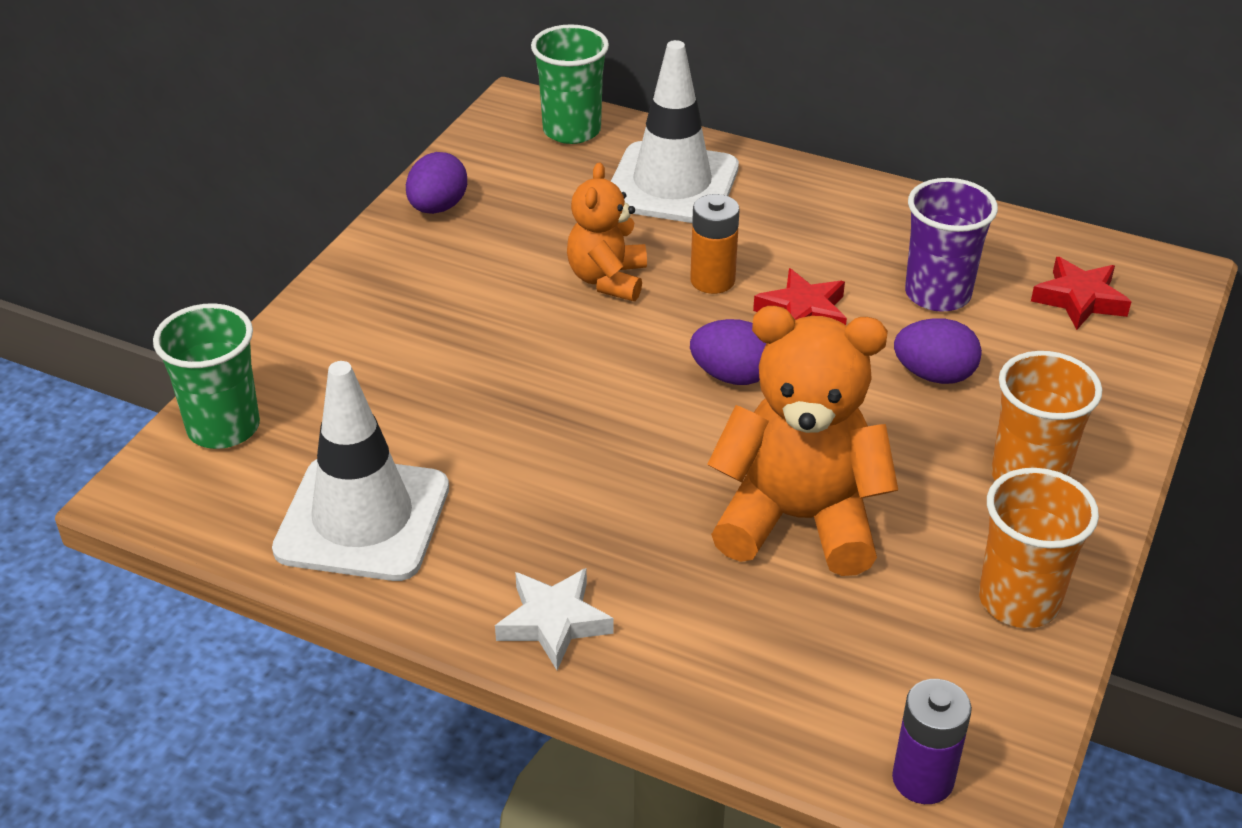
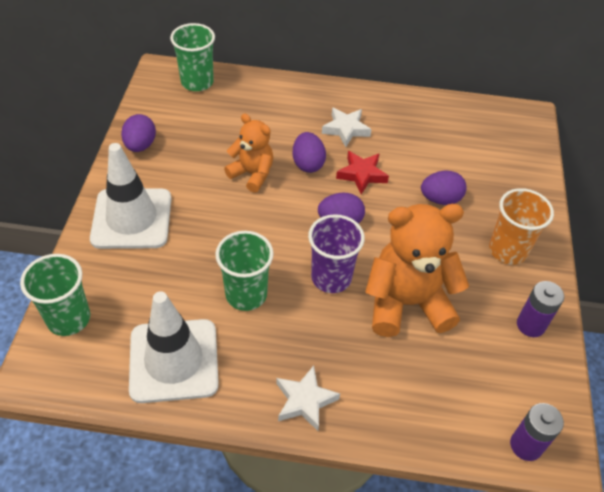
camera: 20 degrees left, 10 degrees up
orange teddy bear [567,163,647,301] -> orange teddy bear turned 135 degrees clockwise [224,114,274,193]
white traffic cone [611,40,739,223] -> white traffic cone moved to [90,143,171,249]
orange battery [690,194,740,294] -> purple egg [292,132,326,173]
purple cup [905,178,998,312] -> purple cup moved to [308,214,365,293]
orange cup [979,468,1099,628] -> purple battery [517,281,564,337]
red star [1031,257,1131,330] -> none
none -> green cup [215,231,274,311]
none -> white star [322,107,371,147]

